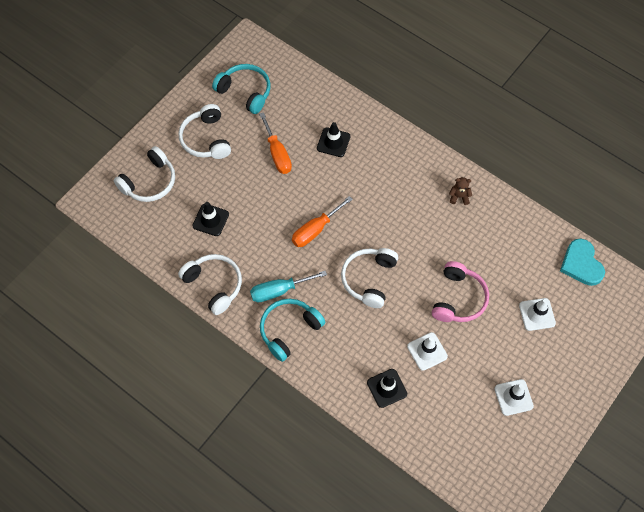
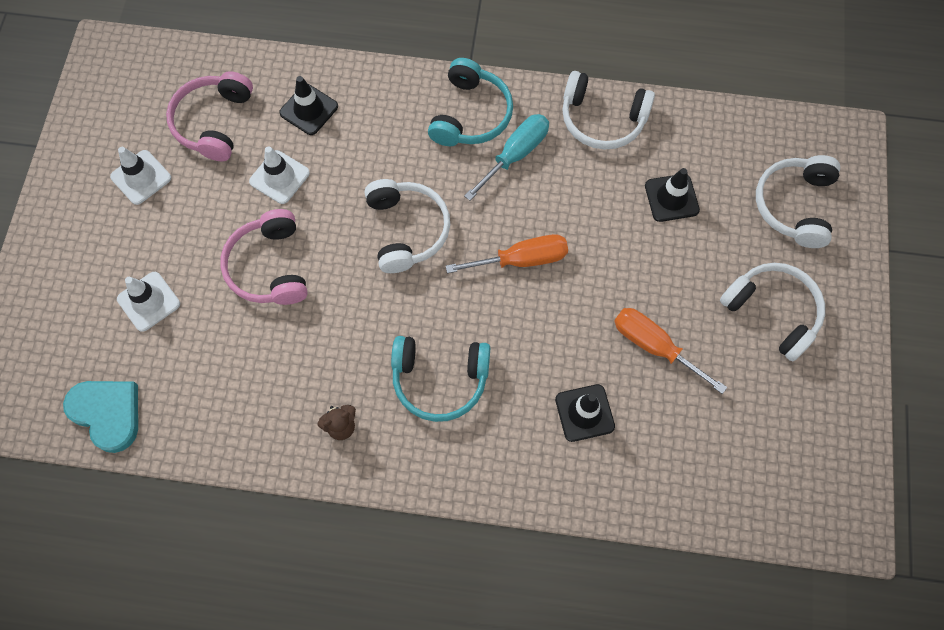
camera: 150 degrees right, 5 degrees up
turquoise headphones [212,64,271,114] -> turquoise headphones moved to [391,336,490,422]
orange screwdriver [292,196,353,247] -> orange screwdriver turned 60 degrees clockwise [446,234,568,273]
none -> pink headphones [166,71,253,161]

